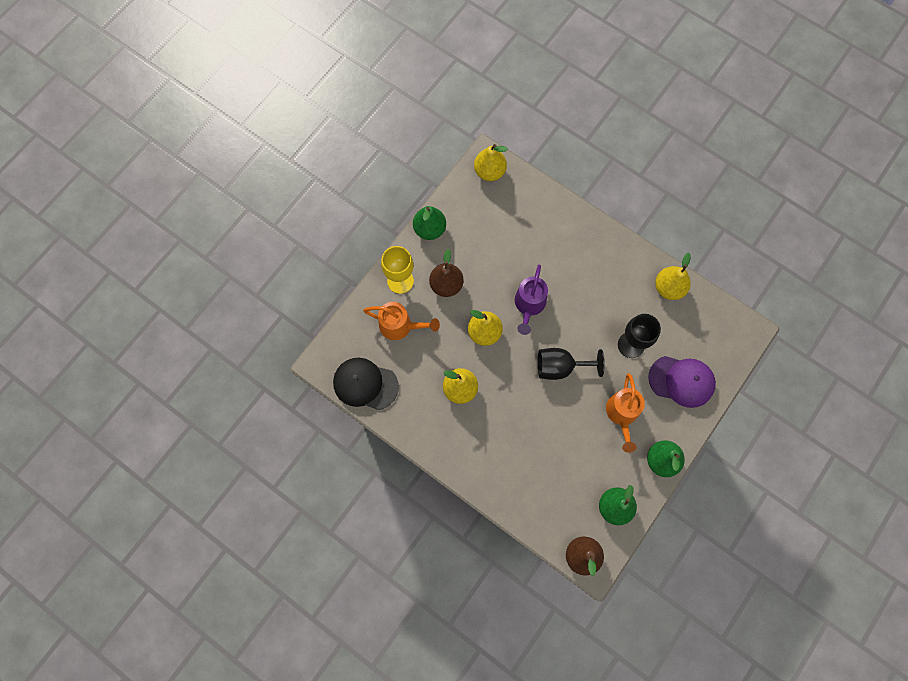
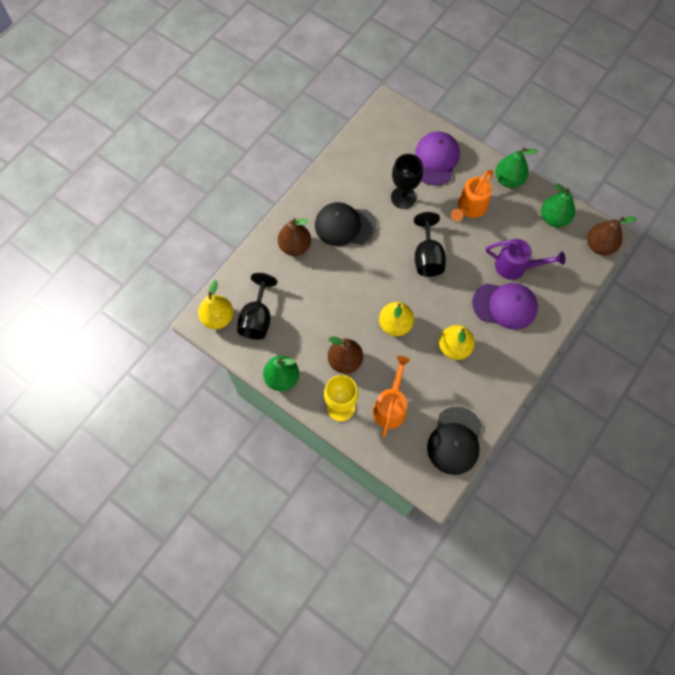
camera: 90 degrees left, 5 degrees down
purple watering can [515,265,548,335] -> purple watering can moved to [486,239,565,280]
orange watering can [606,373,645,453] -> orange watering can turned 120 degrees clockwise [451,170,493,222]
yellow pear [655,253,691,300] -> none
none -> black goblet [237,273,277,340]
none -> brown pear [278,218,311,256]
none -> black cap [315,202,377,246]
none -> purple cap [472,283,538,330]

